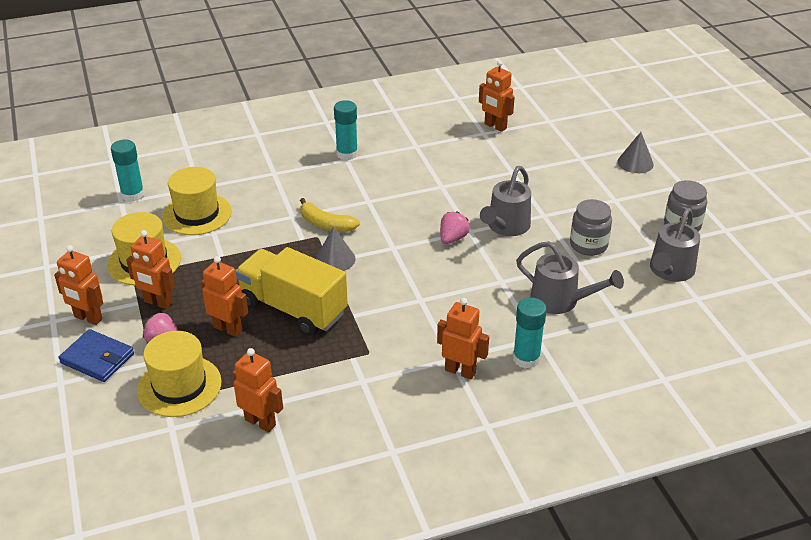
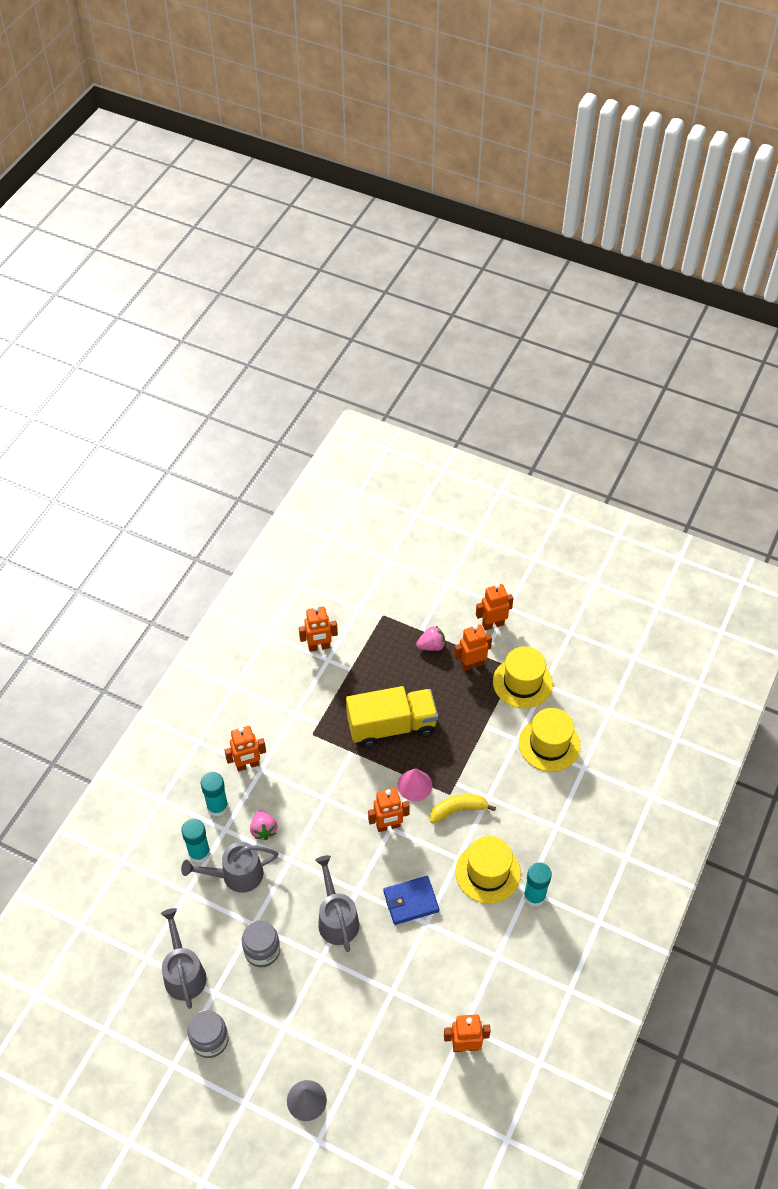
camera: 135 degrees right, 15 degrees up
blue wallet [59,329,134,382] -> blue wallet moved to [383,876,439,925]
turquoise glue stick [111,140,145,202] -> turquoise glue stick moved to [181,819,210,863]
yellow hat [137,331,222,417] -> yellow hat moved to [455,836,521,904]
orange robot [201,256,248,337] -> orange robot moved to [368,788,410,832]
grey cone [316,226,356,271] -> pink cone [397,768,432,801]
pink strawberry [440,211,470,244] -> pink strawberry moved to [250,810,277,840]

